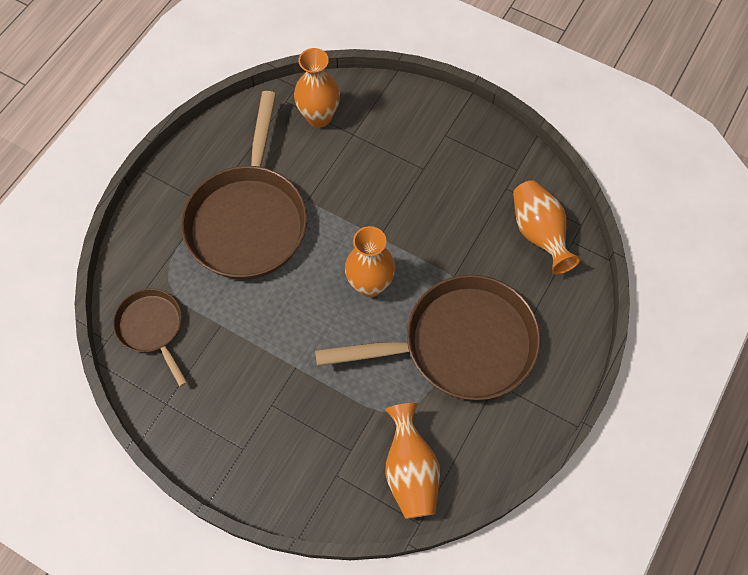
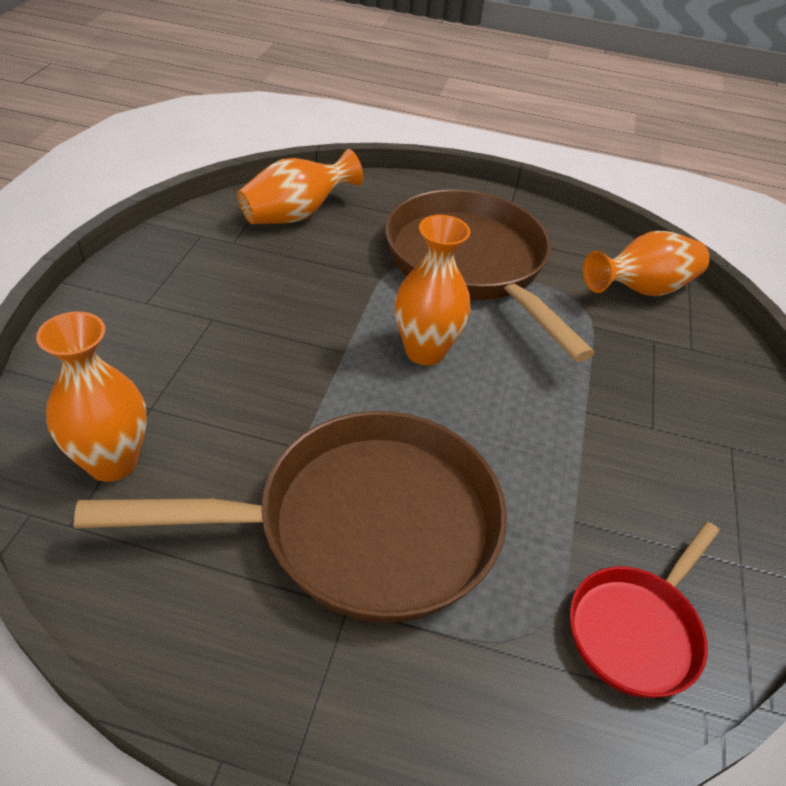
camera: 110 degrees left, 20 degrees down
brown pan [113,289,187,387] -> red pan [570,522,719,698]

